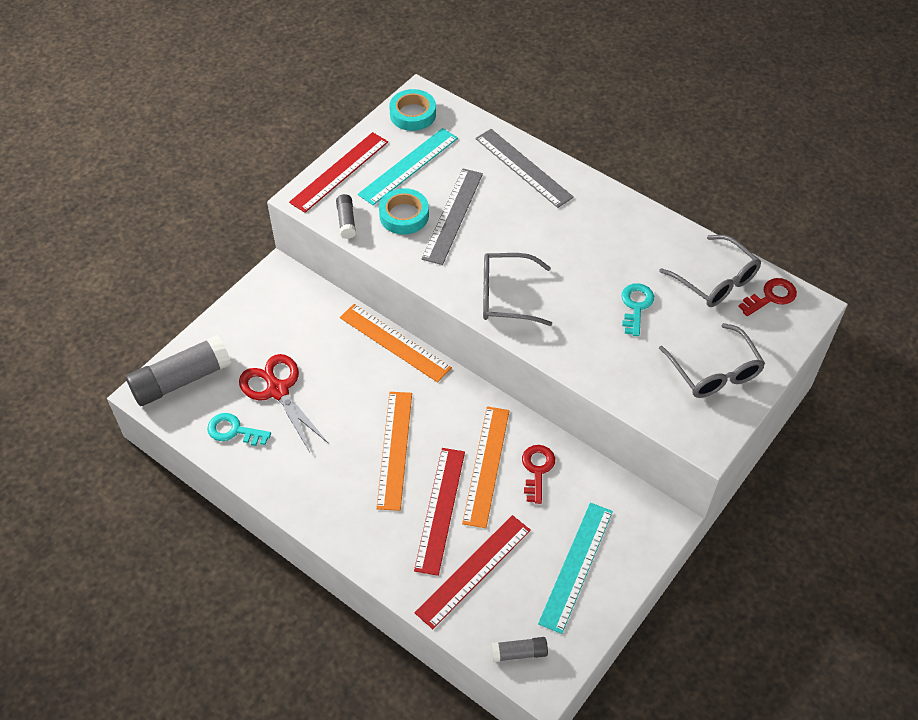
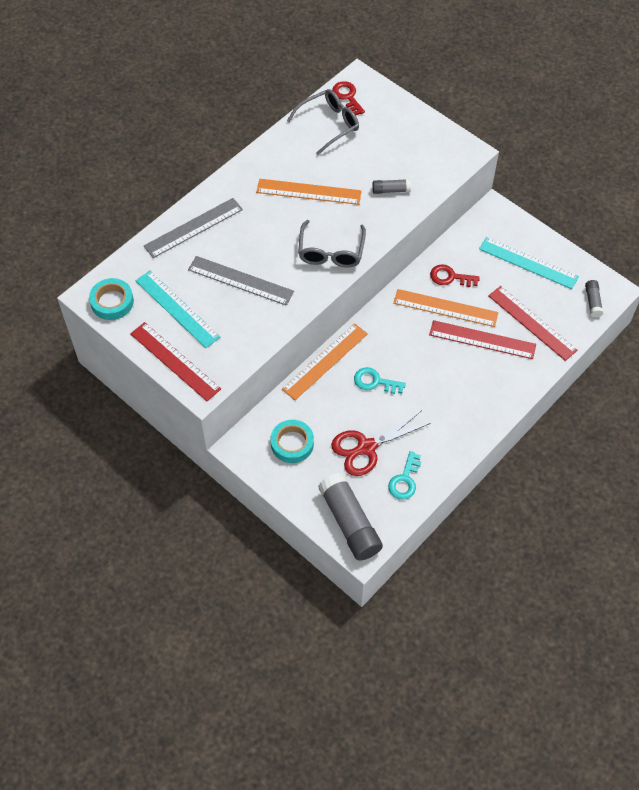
camera: 85 degrees left, 5 degrees up
grey glue stick [336,194,356,239] -> grey glue stick moved to [372,179,411,194]
orange ruler [376,392,412,511] -> orange ruler moved to [256,179,362,205]
turquoise tape [379,188,429,235] -> turquoise tape moved to [271,420,314,463]
turquoise key [622,283,654,336] -> turquoise key moved to [354,367,406,394]
grey glasses [659,323,765,398] -> none

